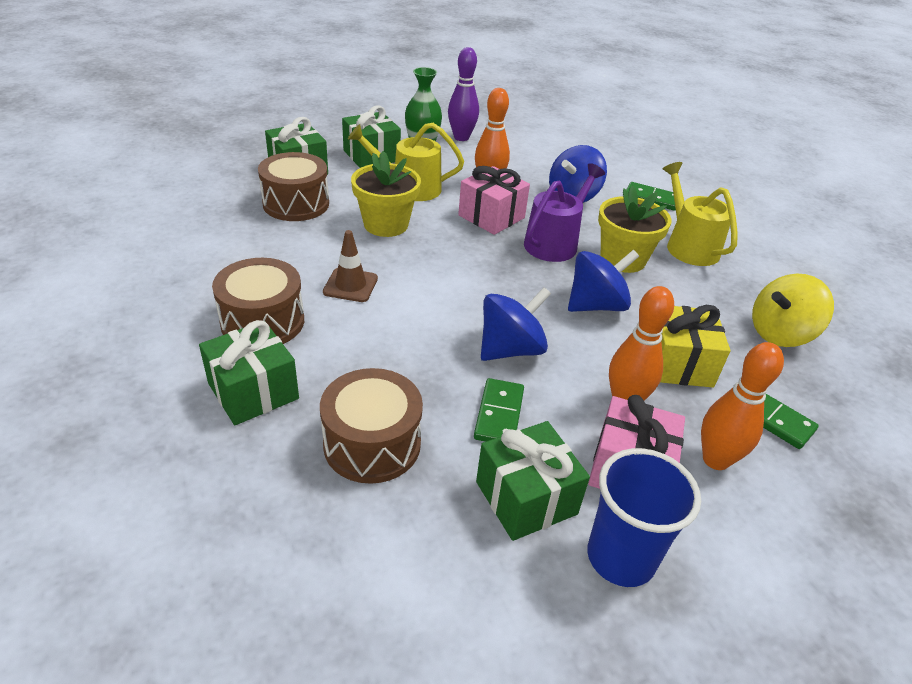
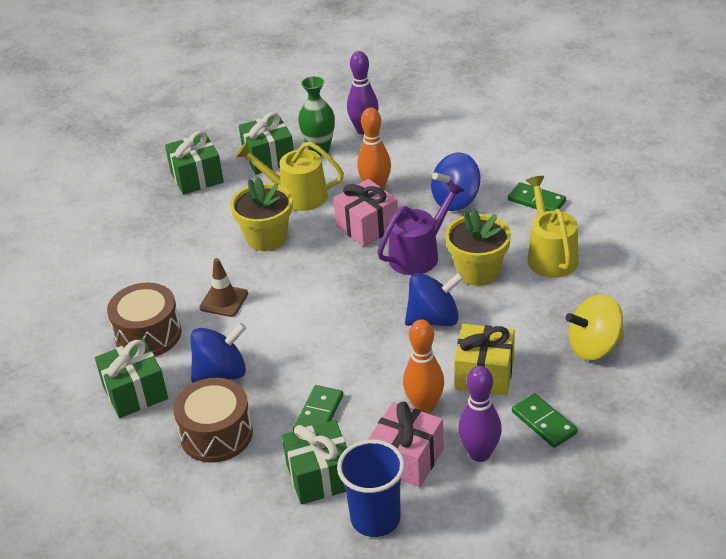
camera: 15 degrees right, 0 degrees up
brown drum [258,152,329,221] -> none
blue spinning top [481,287,551,361] -> blue spinning top moved to [190,323,246,383]
orange bowling pin [701,342,784,470] -> purple bowling pin [458,366,502,462]

